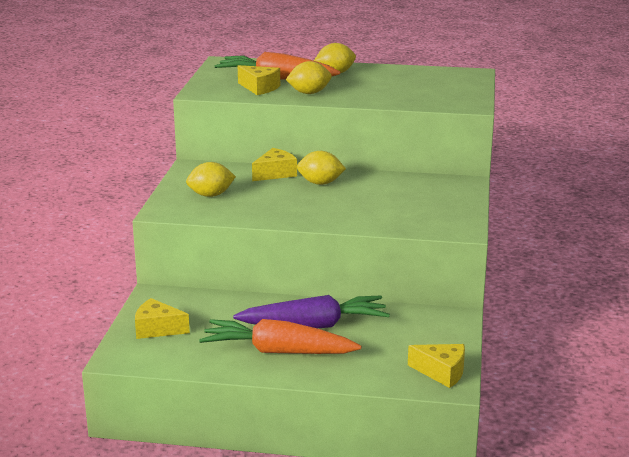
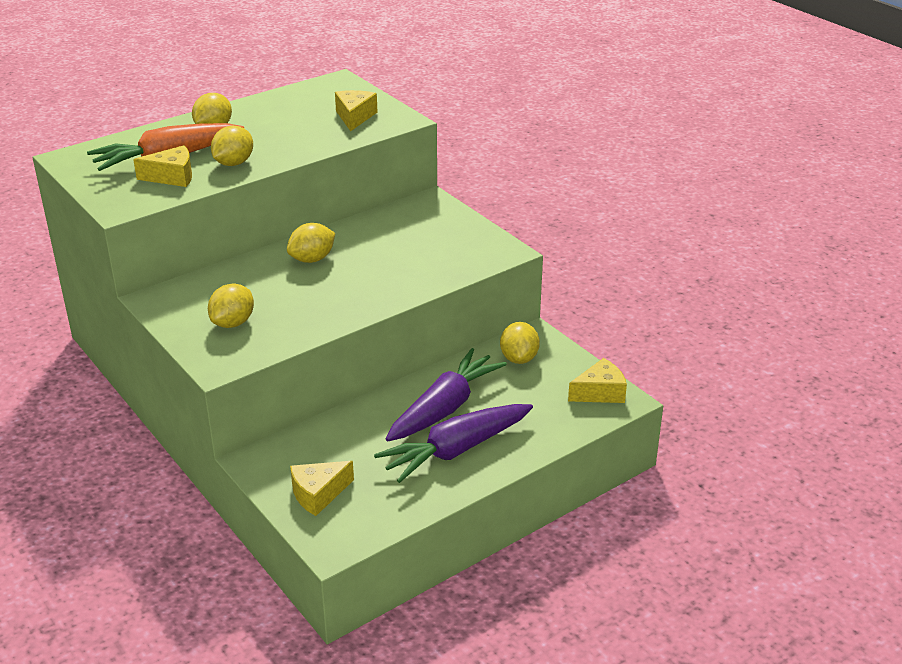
camera: 45 degrees left, 10 degrees up
orange carrot [199,319,361,354] -> purple carrot [374,404,533,483]
yellow cheese [252,148,297,181] -> yellow cheese moved to [335,90,377,131]
none -> yellow lemon [500,322,540,364]

